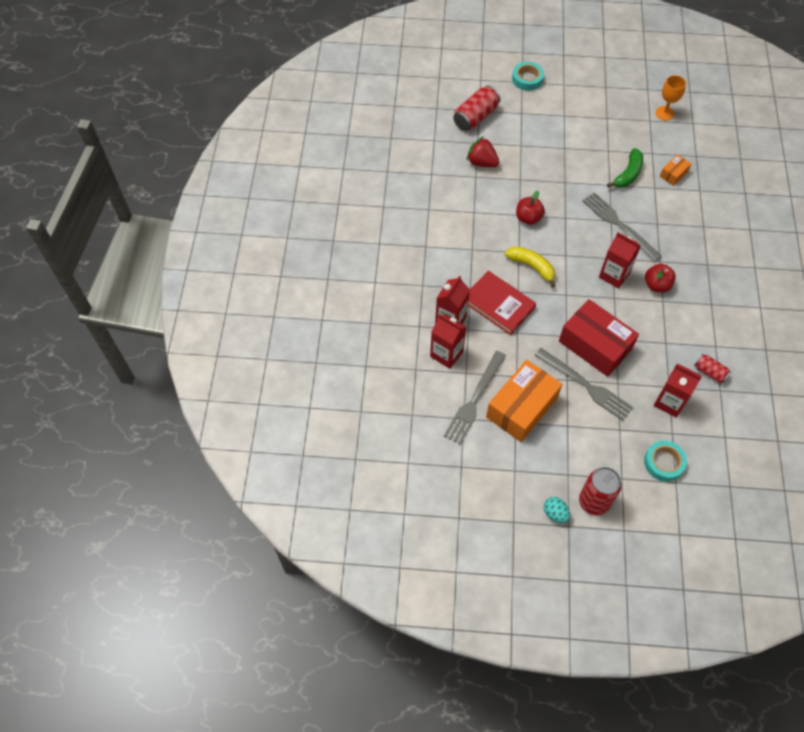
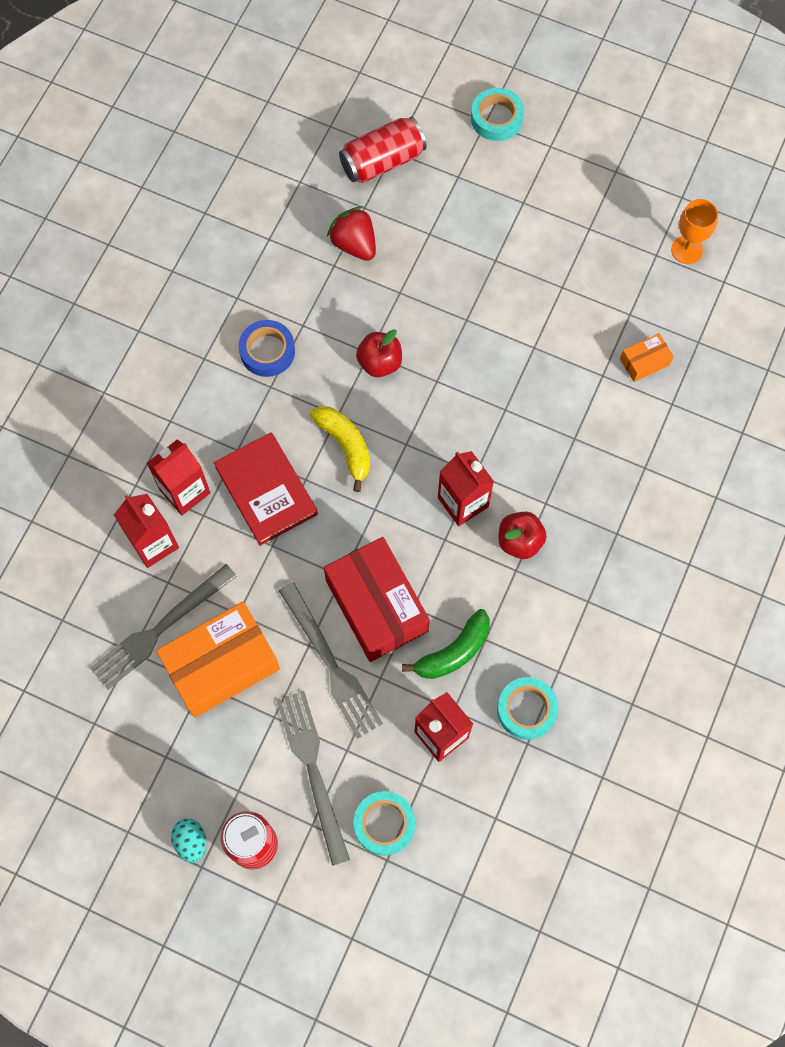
camera: 20 degrees right, 10 degrees up
grey fork [582,192,662,262] -> grey fork moved to [276,691,350,866]
green banana [607,148,643,188] -> green banana moved to [402,609,490,679]
red can [694,354,731,383] -> turquoise tape [497,677,559,740]
none -> blue tape [239,320,295,377]

